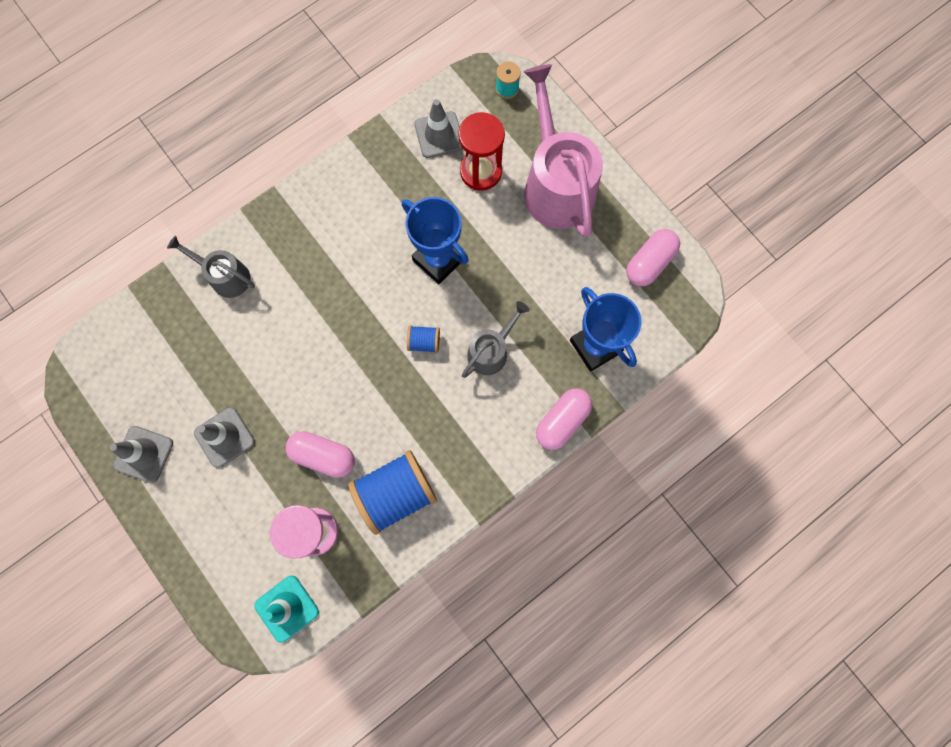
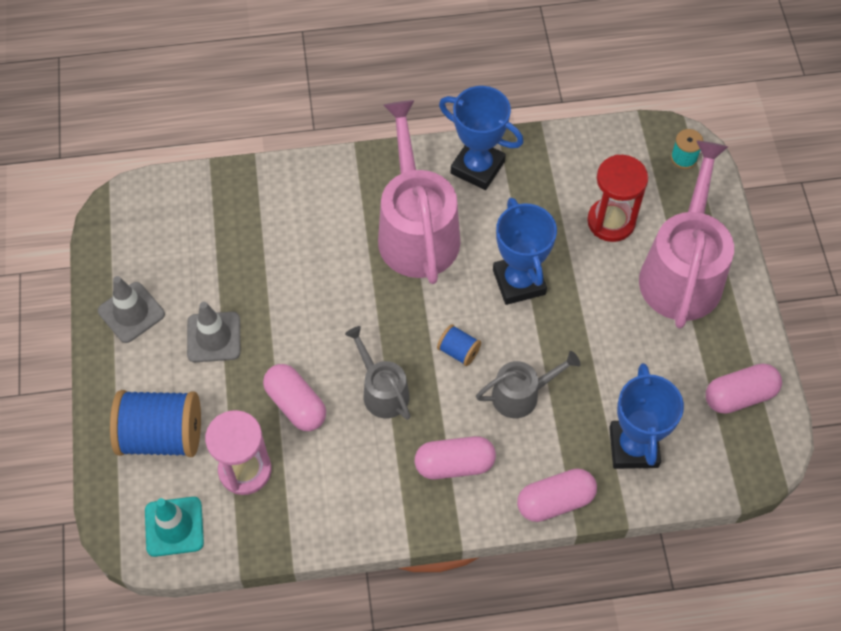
camera: 30 degrees right, 15 degrees down
grey watering can [167,236,255,298] -> grey watering can moved to [345,326,410,420]
blue spool [348,450,437,535] -> blue spool moved to [110,390,201,457]
grey traffic cone [415,99,463,158] -> none
none -> pink watering can [378,100,460,284]
none -> pink capsule [415,436,496,479]
none -> blue trophy [439,86,524,190]

